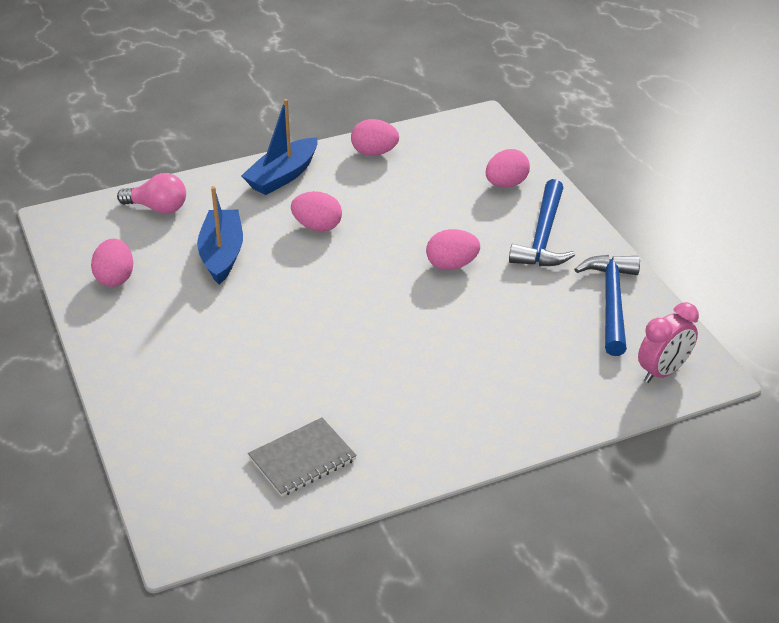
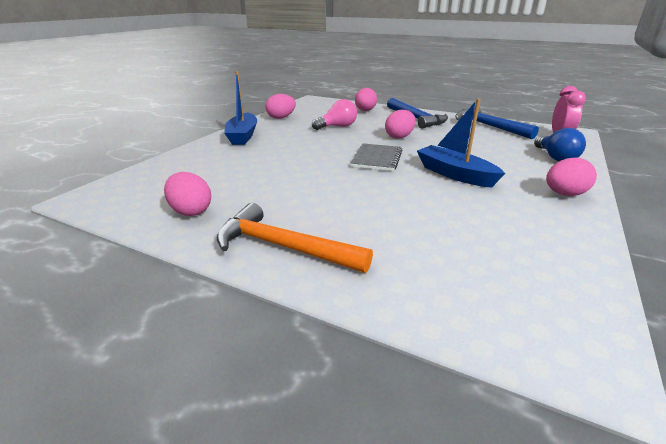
camera: 40 degrees left, 10 degrees down
pink light bulb [117,173,186,214] -> pink light bulb moved to [312,99,357,130]
blue boat [197,186,243,284] -> blue boat moved to [417,98,505,188]
grey notebook [248,418,357,497] -> grey notebook moved to [351,143,402,171]
pink egg [291,191,342,232] -> pink egg moved to [546,158,597,196]
none -> orange hammer [217,203,373,273]
none -> blue light bulb [534,128,586,161]

